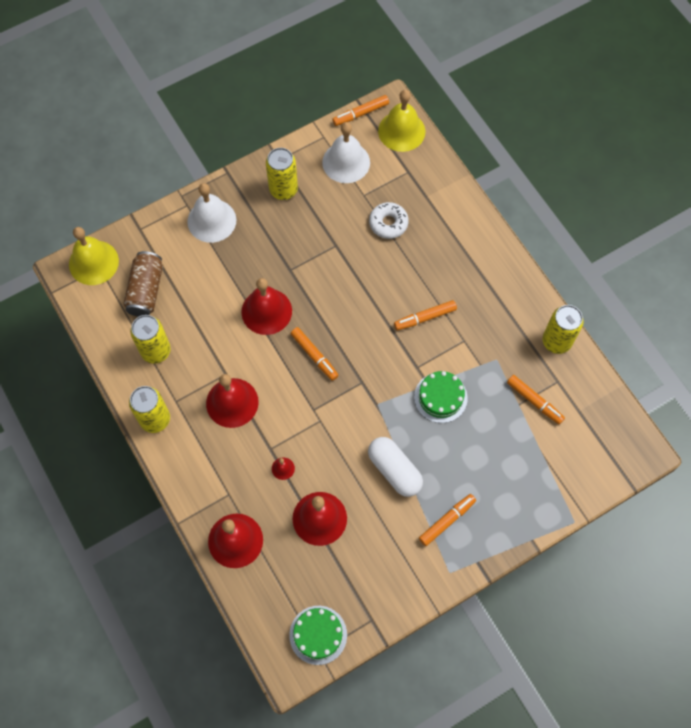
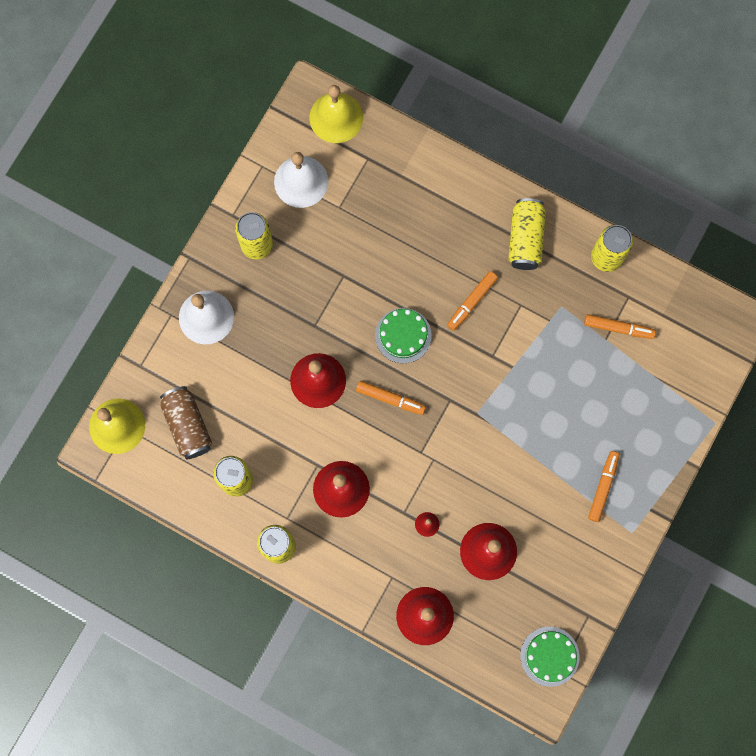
camera: 30 degrees left, 10 degrees up
orange marker [332,95,389,126] -> none
white capsule [368,437,423,497] -> none
white donut [369,202,409,239] -> none
green cake [414,371,468,423] -> green cake moved to [375,308,432,363]
none -> yellow can [508,198,546,270]

